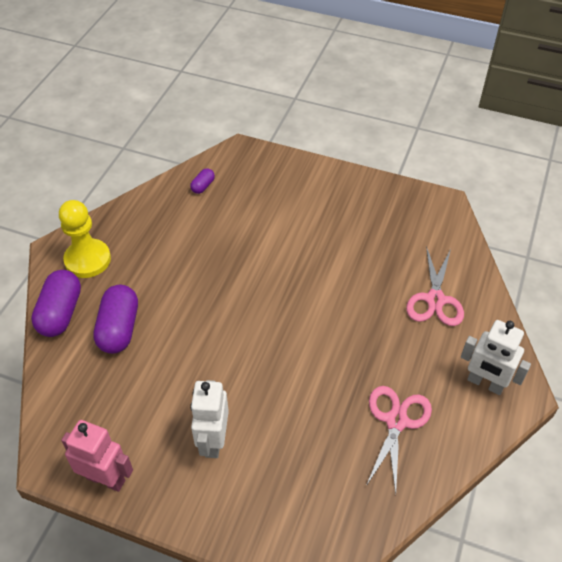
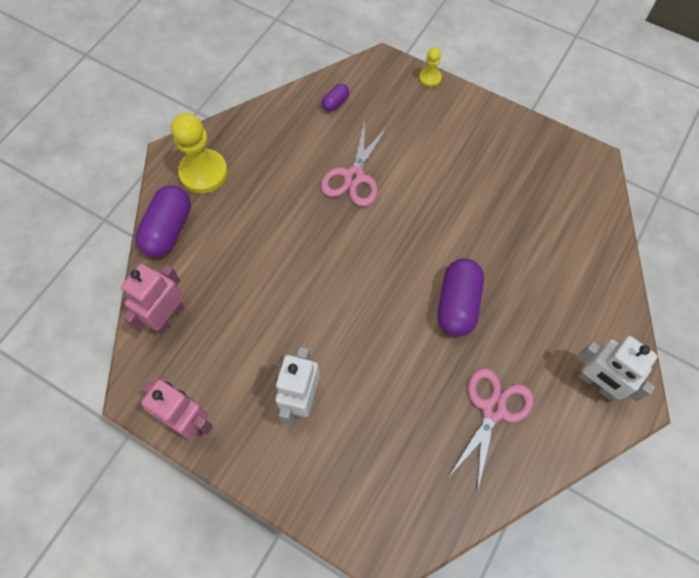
camera: 10 degrees right, 15 degrees up
purple capsule [93,284,138,354] -> purple capsule moved to [437,258,484,337]
pink scissors [406,246,464,326] -> pink scissors moved to [321,120,388,207]
none -> pink robot [121,264,184,335]
none -> yellow pawn [419,47,442,87]

